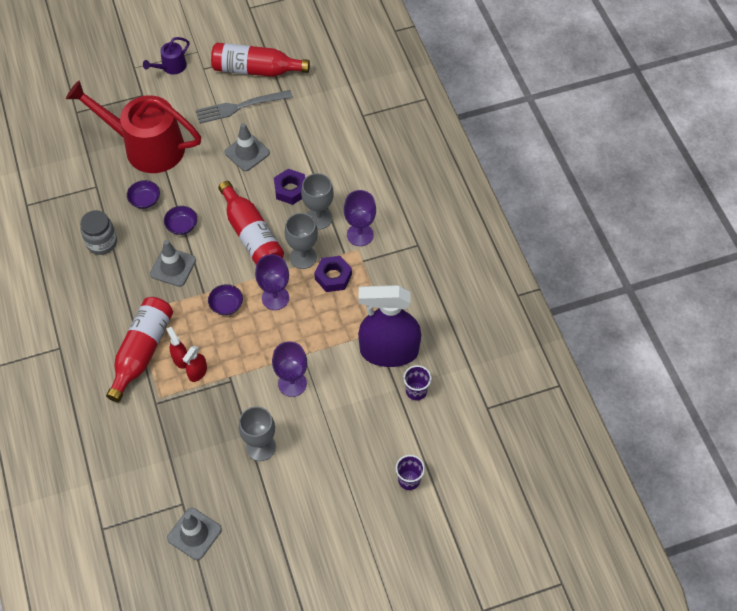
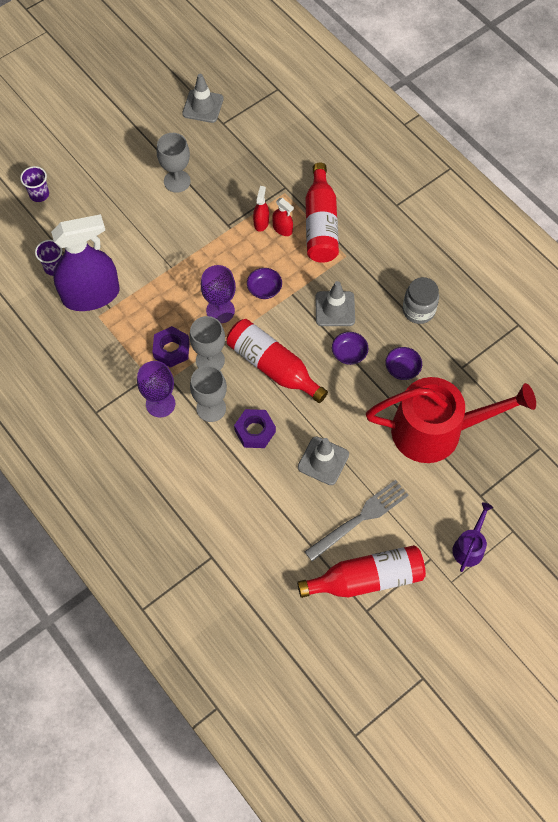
camera: 160 degrees right, 5 degrees up
purple goblet [272,341,307,397] -> none

